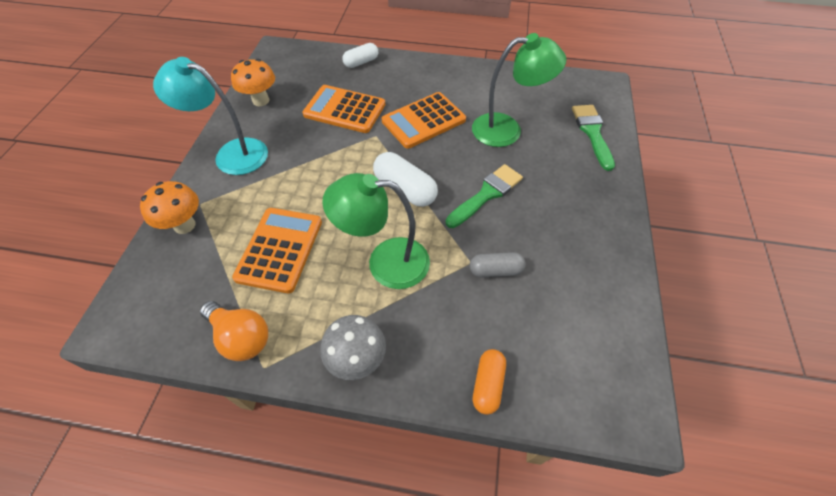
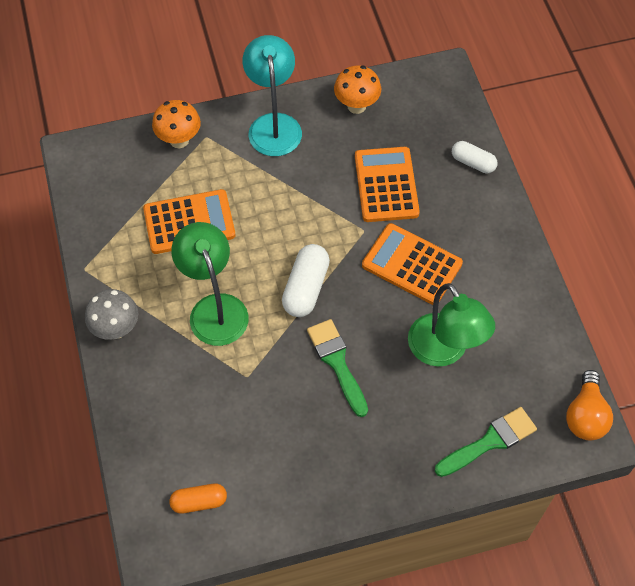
camera: 65 degrees right, 5 degrees up
orange light bulb [200,301,268,361] -> orange light bulb moved to [566,370,613,440]
green brush [446,164,523,228] -> green brush turned 135 degrees counterclockwise [307,319,368,417]
grey capsule [470,252,526,277] -> none
orange capsule [473,349,506,415] -> orange capsule moved to [169,483,227,514]

